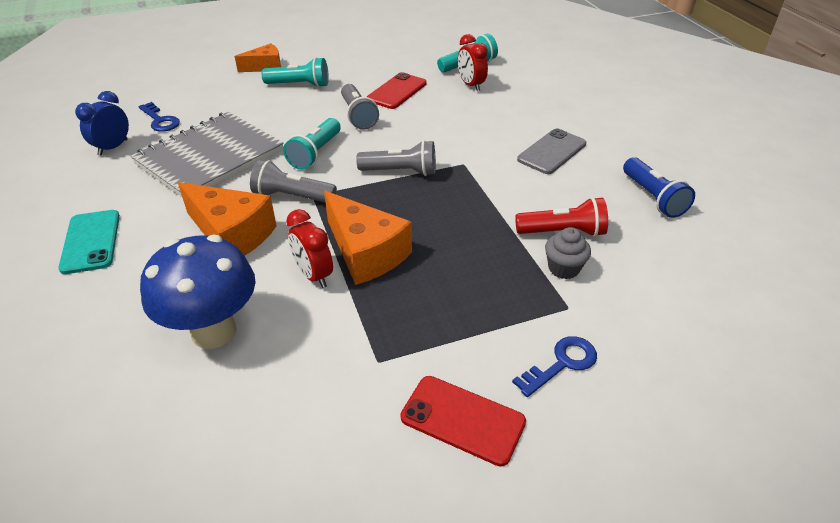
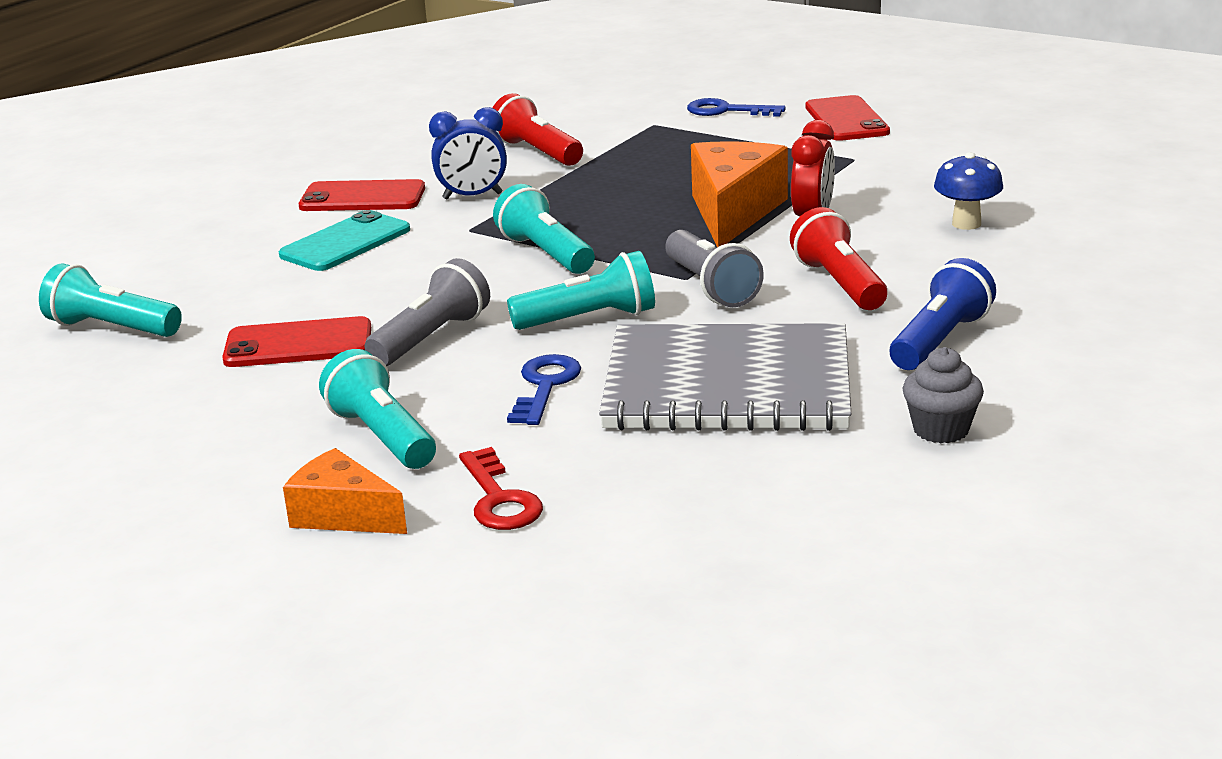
camera: 125 degrees left, 15 degrees down
turquoise phone [58,210,120,274] -> turquoise phone moved to [279,210,410,271]
blue clock [75,91,129,156] -> blue clock moved to [429,107,507,200]
blue key [138,102,180,132] -> blue key moved to [507,354,581,425]
blue mushroom [140,235,256,349] -> blue mushroom [934,152,1003,230], size x0.52
orange cheese [178,182,277,256] -> red flashlight [790,207,887,310]
grey flashlight [356,140,436,176] -> turquoise flashlight [493,184,595,274]
red clock [458,34,488,91] -> none
grey phone [517,128,586,174] -> red phone [299,179,425,211]
grey cupcake [545,227,591,279] -> grey cupcake moved to [902,347,984,443]
blue flashlight [623,157,695,218] -> blue flashlight moved to [890,258,996,370]
none -> red key [459,447,543,530]

